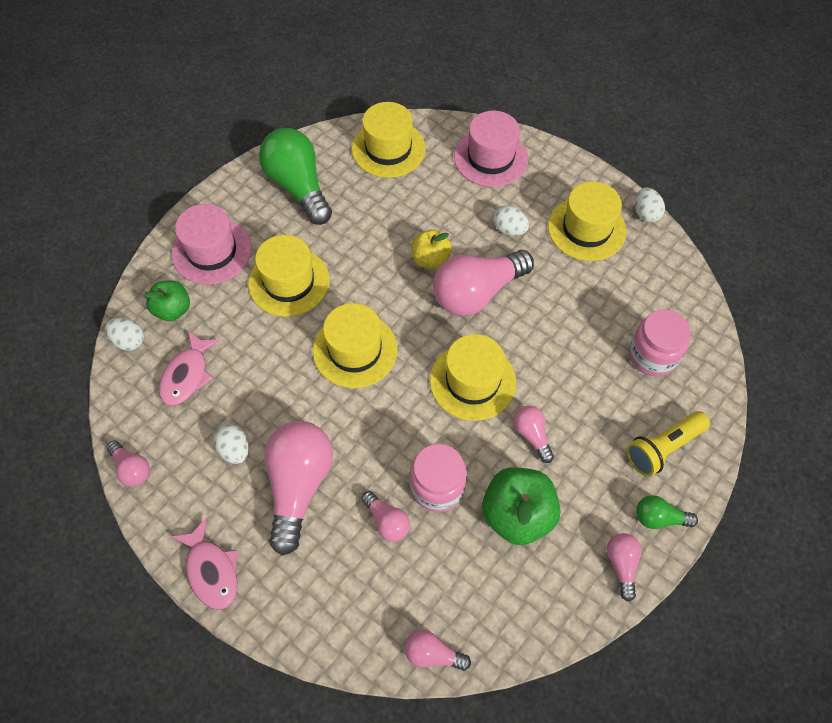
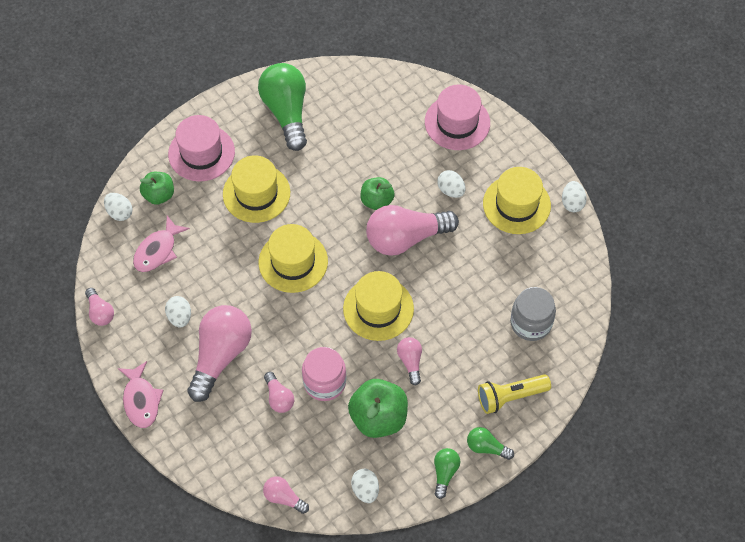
camera: 15 degrees right, 0 degrees up
yellow hat [352,102,426,178] -> none
yellow apple [411,230,452,269] -> green apple [360,177,395,210]
pink light bulb [607,533,642,602] -> green light bulb [434,448,460,499]
pink jar [629,309,691,376] -> grey jar [510,287,556,341]
none -> white egg [351,469,379,503]

